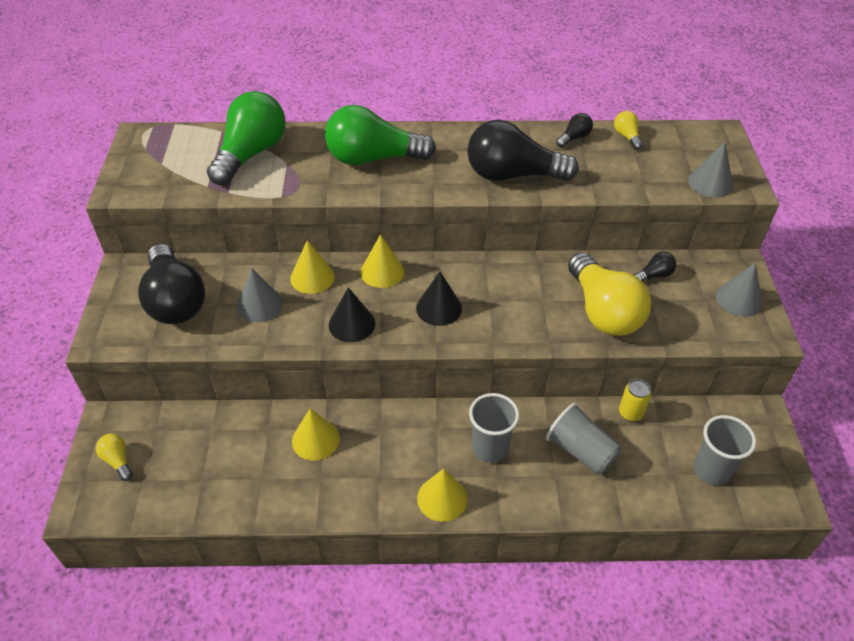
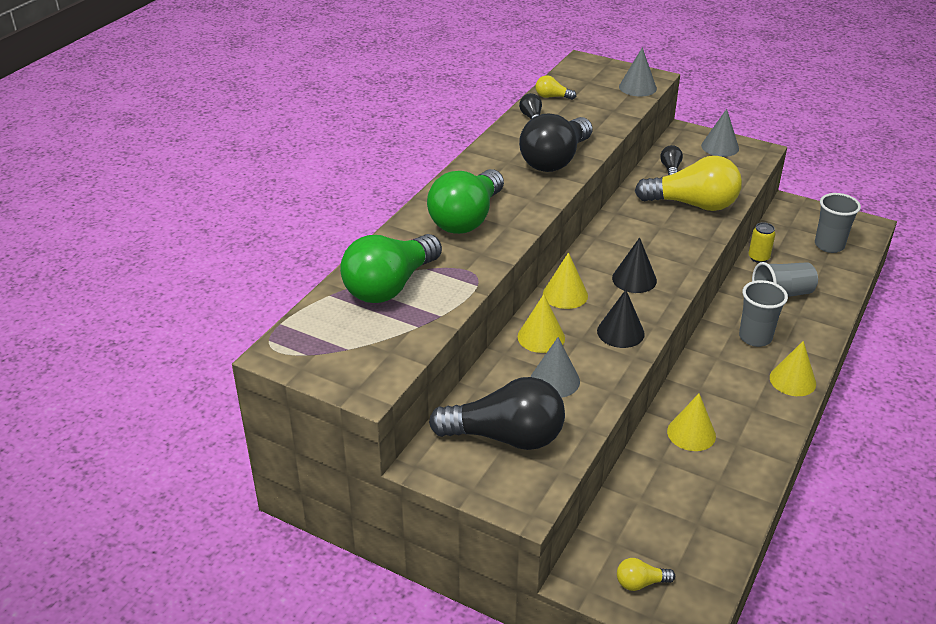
camera: 60 degrees left, 10 degrees down
green light bulb [207,91,286,185] -> green light bulb turned 105 degrees counterclockwise [340,234,442,303]

